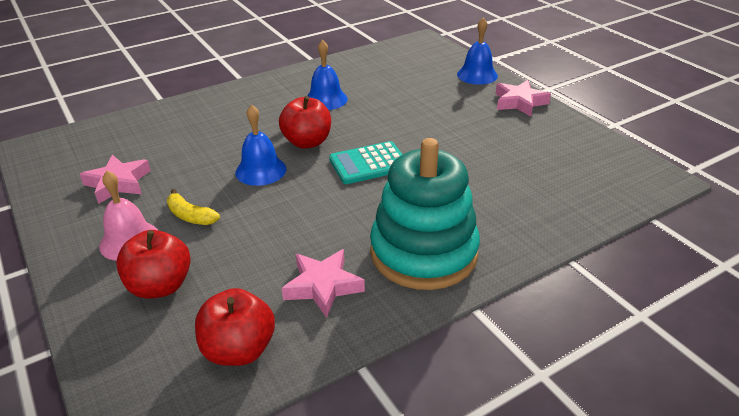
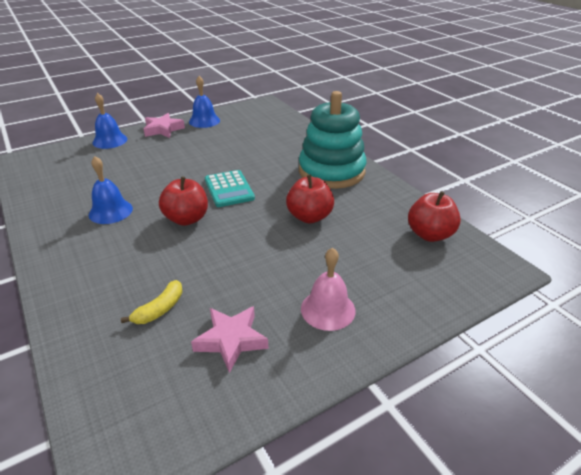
camera: 90 degrees left, 0 degrees up
red apple [116,230,191,299] -> red apple moved to [286,174,334,223]
yellow banana [167,189,220,225] -> yellow banana moved to [121,280,183,324]
blue bell [235,104,286,186] -> blue bell moved to [189,76,220,128]
pink star [282,249,365,318] -> none

